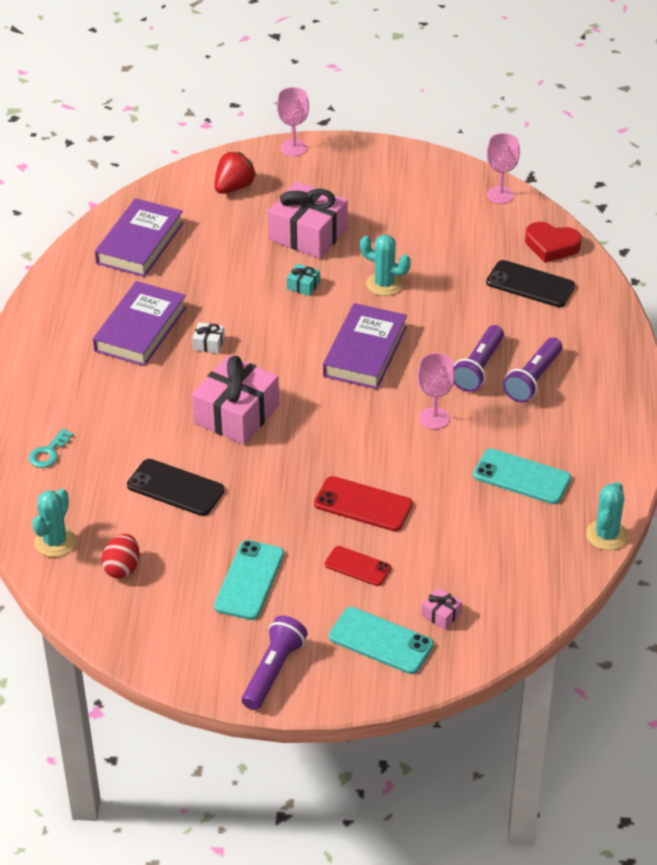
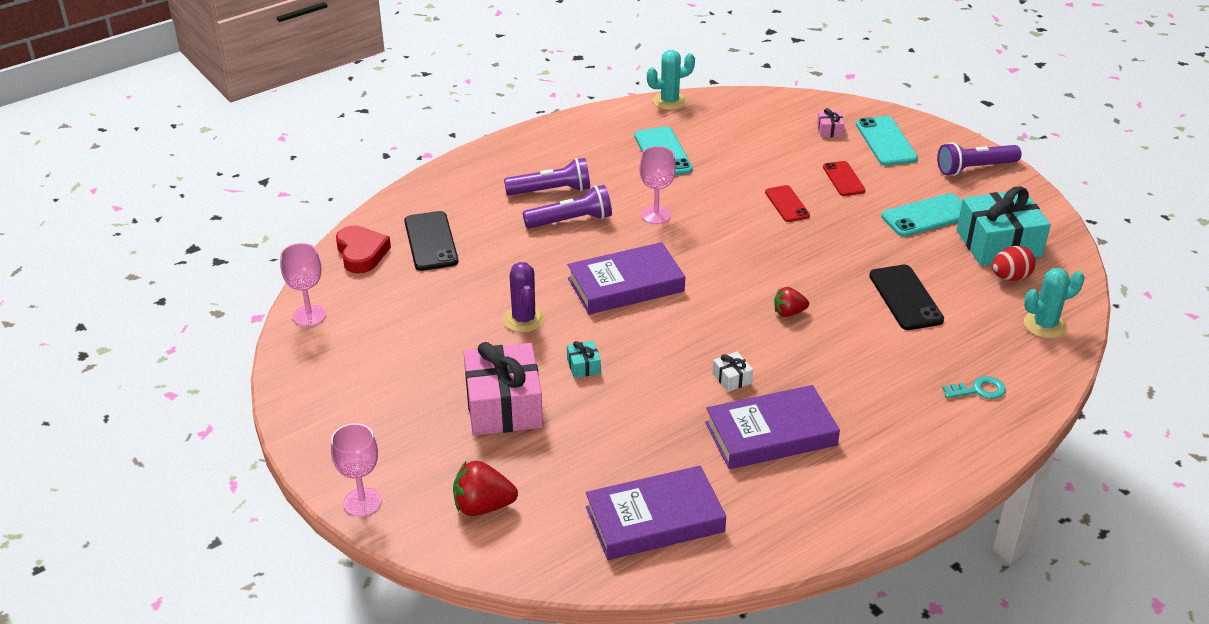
camera: 130 degrees left, 5 degrees down
pink gift [192,355,279,445] -> red strawberry [774,287,809,317]
red phone [314,476,413,531] -> red phone [765,185,810,222], size x0.66
turquoise cactus [360,235,411,296] -> purple cactus [503,262,545,333]
none -> turquoise gift [957,186,1051,266]

